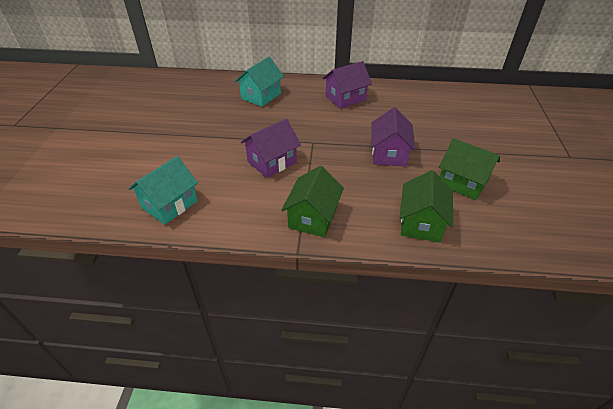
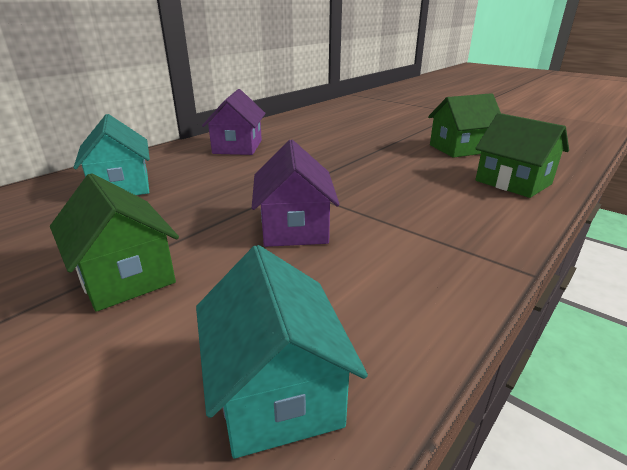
camera: 55 degrees left, 15 degrees down
green house [281,166,344,237] -> green house moved to [50,173,179,312]
purple house [371,107,415,167] -> none

